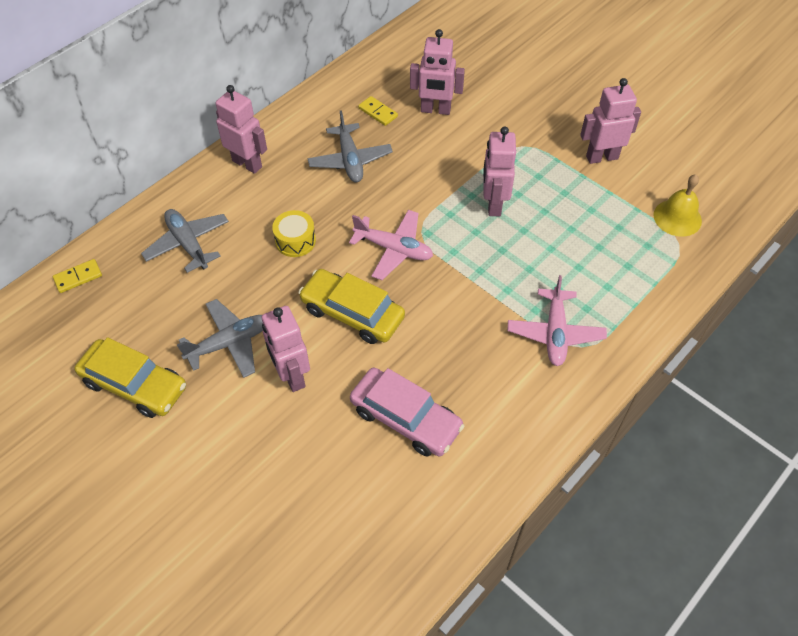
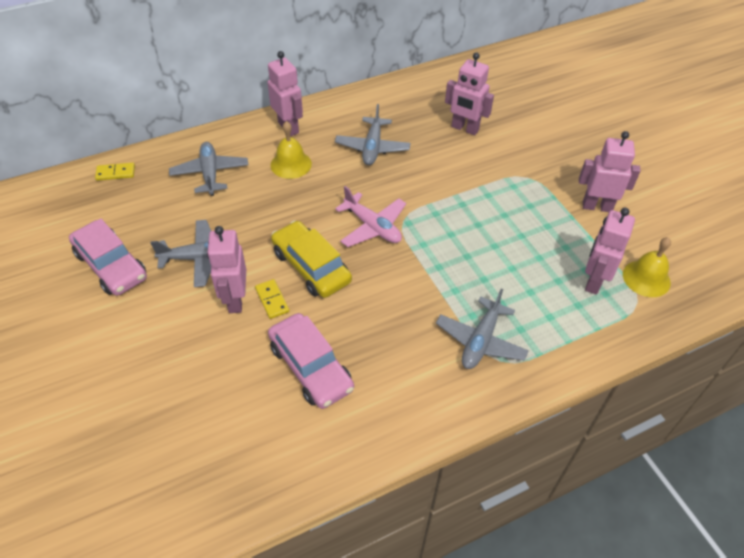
camera: 20 degrees right, 5 degrees down
yellow car [74,337,186,418] -> pink car [69,219,147,296]
yellow drum [272,210,316,257] -> none
yellow domino [358,96,398,126] -> yellow domino moved to [255,279,289,319]
pink robot [483,127,516,216] -> pink robot moved to [585,208,635,295]
pink plane [508,275,607,366] -> grey plane [436,289,529,369]
none -> yellow bell [271,121,312,179]

